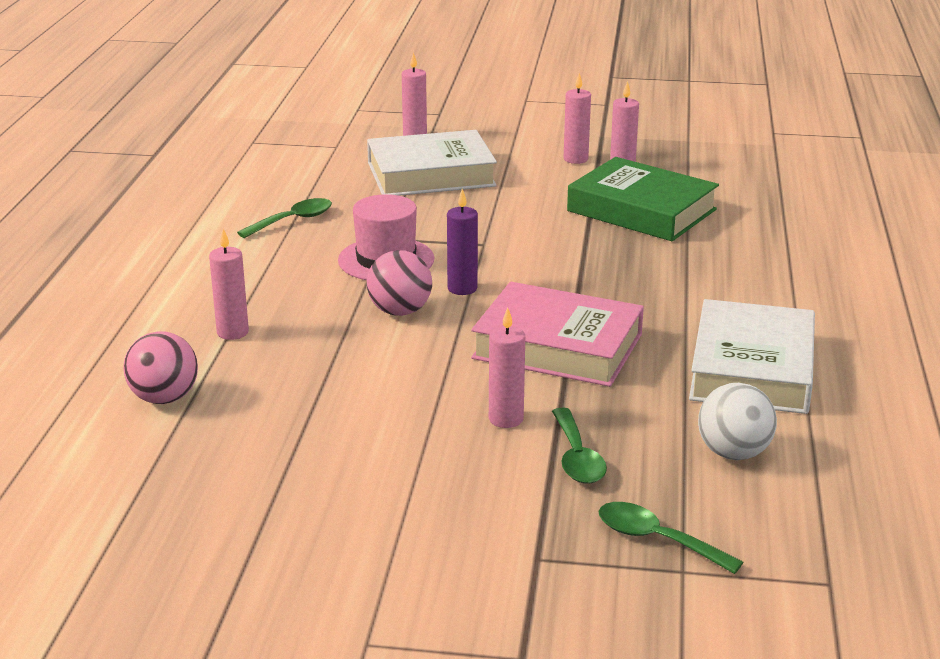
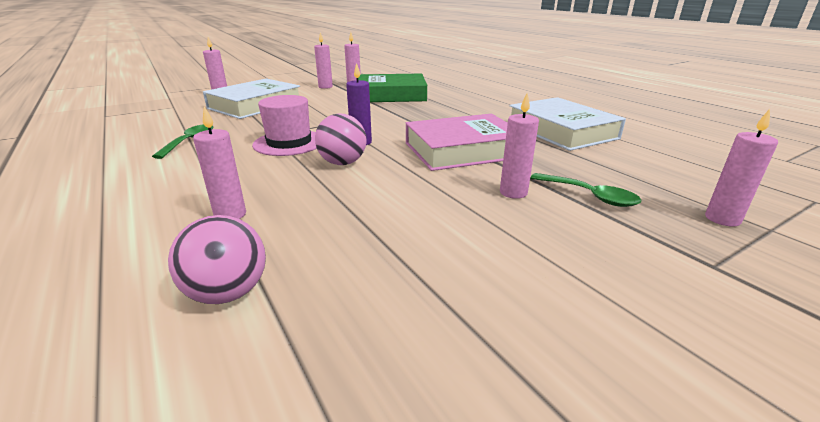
camera: 40 degrees left, 0 degrees up
green spoon [599,502,743,574] -> pink candle [705,109,778,227]
white ball [698,383,777,460] -> none

